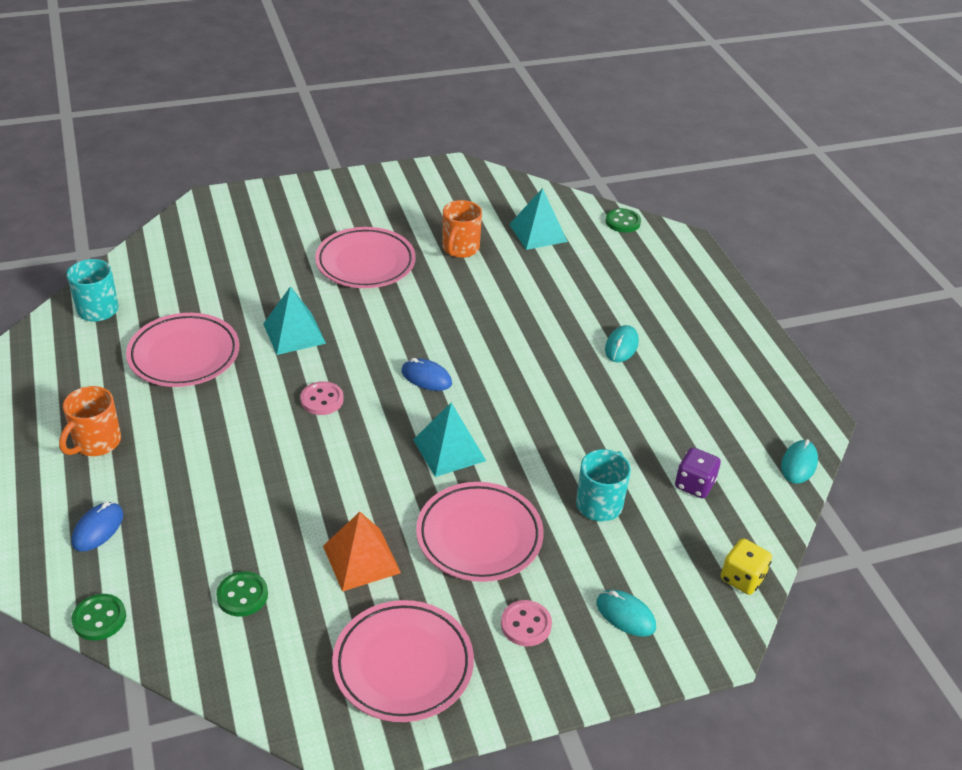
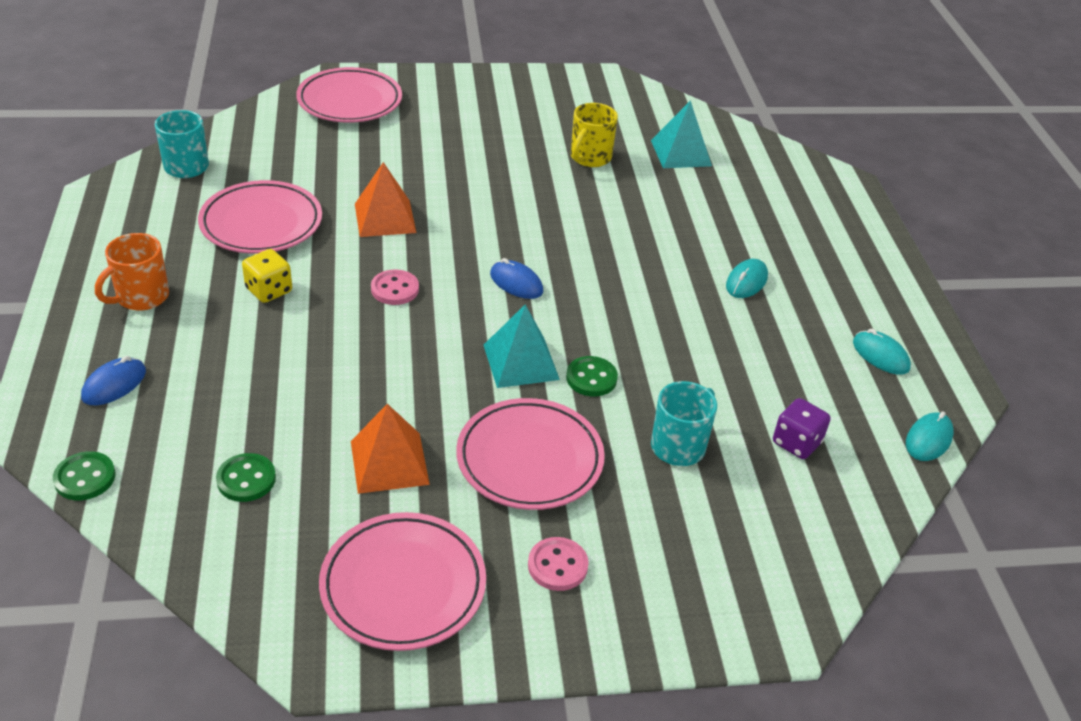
camera: 10 degrees right, 0 degrees up
turquoise pyramid [263,286,326,355] -> orange pyramid [355,162,416,237]
pink plate [315,227,416,288] -> pink plate moved to [296,67,402,123]
orange mug [442,200,482,258] -> yellow mug [571,103,618,167]
turquoise mouse [596,590,656,637] -> turquoise mouse moved to [853,329,911,375]
green button [605,208,641,233] -> green button moved to [566,356,618,396]
yellow dice [721,538,772,595] -> yellow dice moved to [242,249,292,303]

